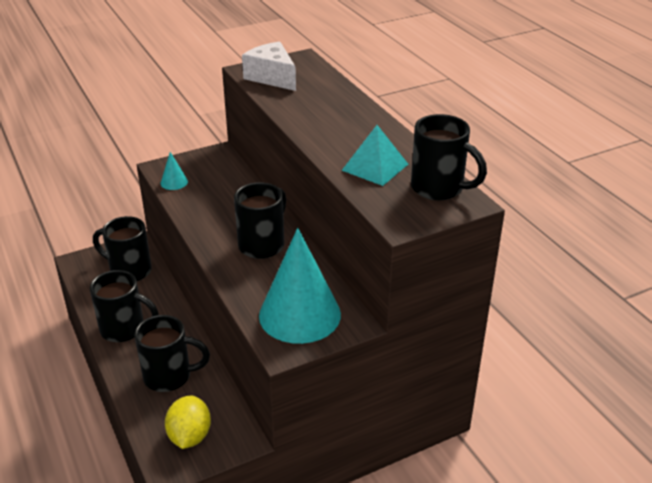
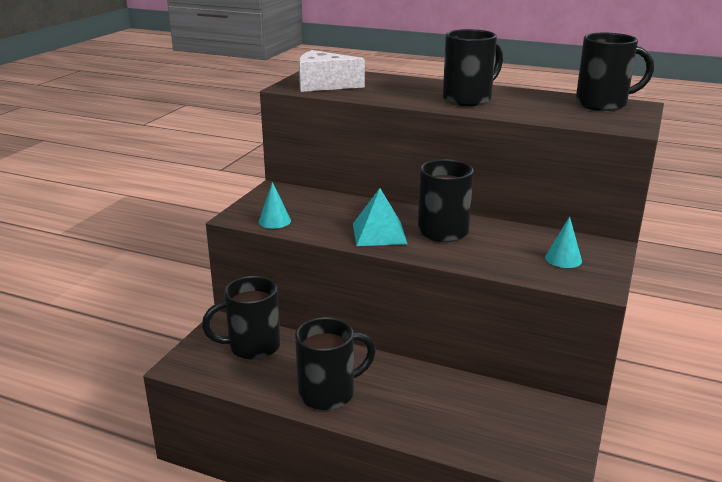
camera: 40 degrees left, 10 degrees down
black mug [134,315,210,392] -> black mug moved to [443,29,503,106]
yellow lemon [165,396,211,449] -> none
turquoise cone [259,228,341,344] -> turquoise cone [545,216,582,268], size x0.41
turquoise pyramid [341,125,408,186] -> turquoise pyramid moved to [353,188,407,246]

